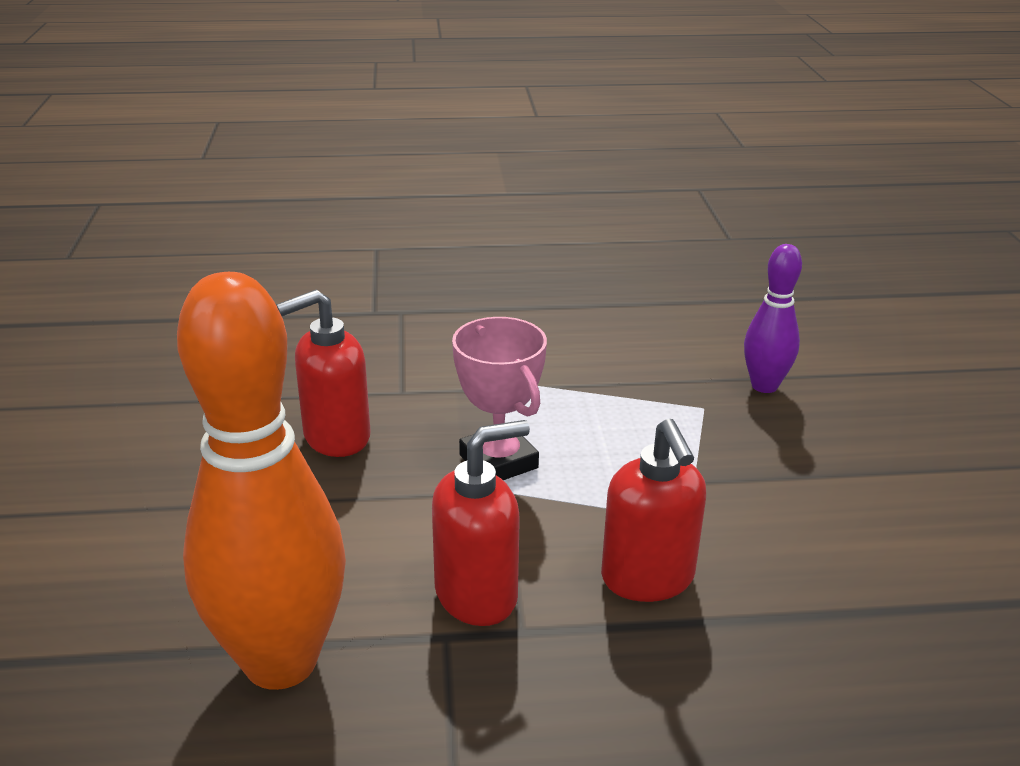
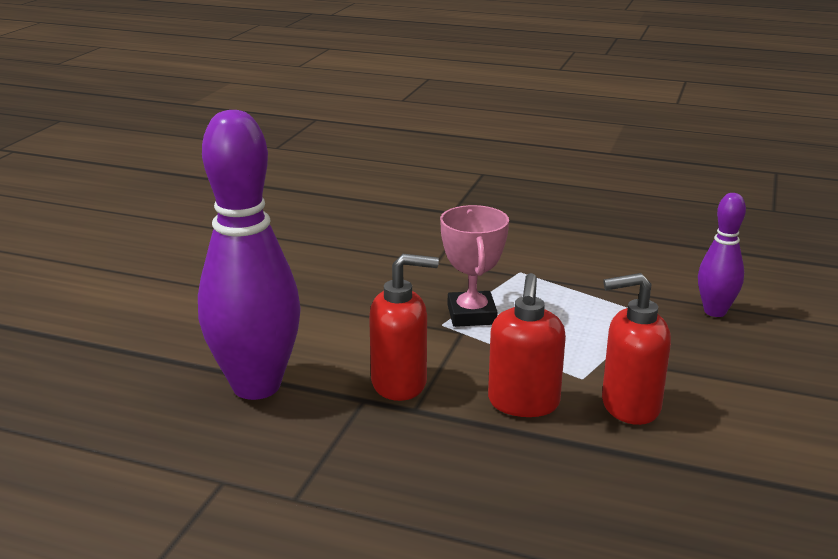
camera: 25 degrees right, 5 degrees down
orange bowling pin [177,272,346,690] -> purple bowling pin [198,110,301,400]
red soap dispenser [276,290,371,457] -> red soap dispenser moved to [602,273,671,425]

